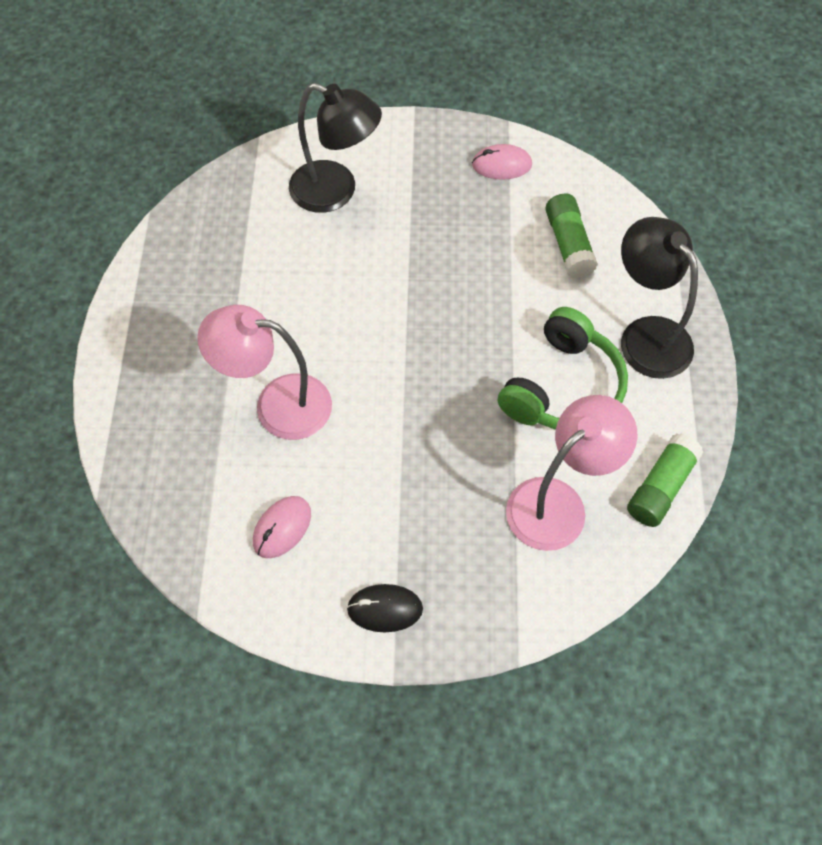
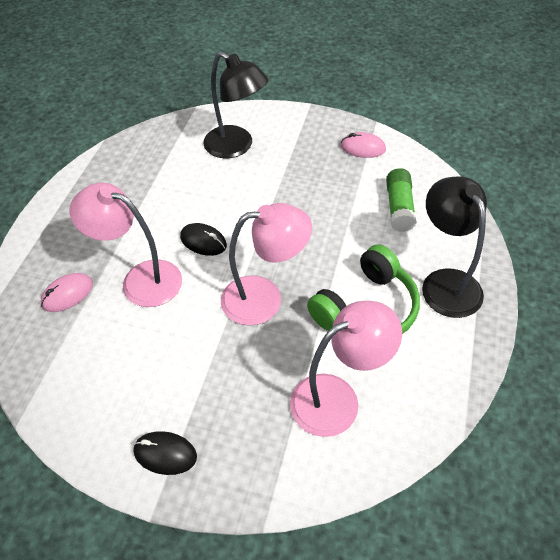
camera: 15 degrees right, 10 degrees down
pink mouse [253,496,311,558] -> pink mouse moved to [41,273,93,312]
green glue stick [627,433,704,527] -> none
none -> black mouse [180,223,227,256]
none -> pink lamp [221,203,312,325]

